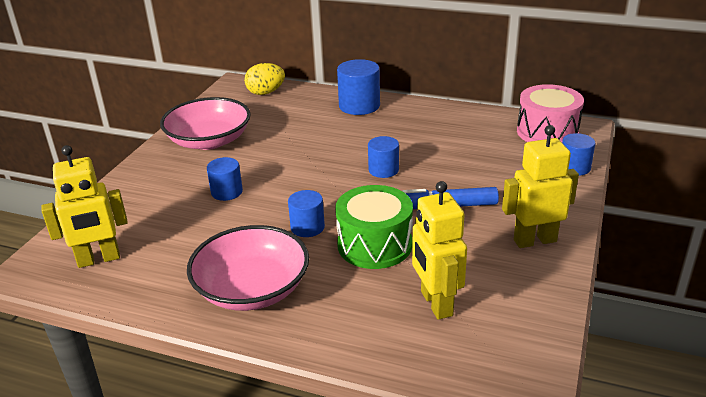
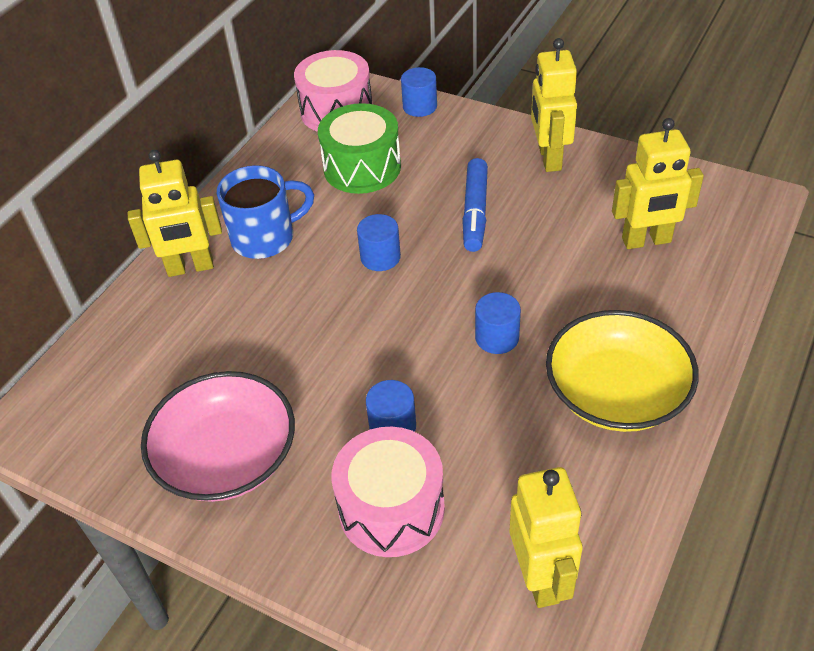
camera: 80 degrees left, 15 degrees up
pink bowl [187,225,309,311] -> yellow bowl [546,310,699,432]
yellow egg [244,63,285,95] -> none
green drum [335,185,413,269] -> green drum moved to [318,103,401,194]
blue cylinder [337,59,380,115] -> yellow robot [128,150,222,277]
none -> blue mug [217,165,314,259]
none -> pink drum [331,427,445,557]

